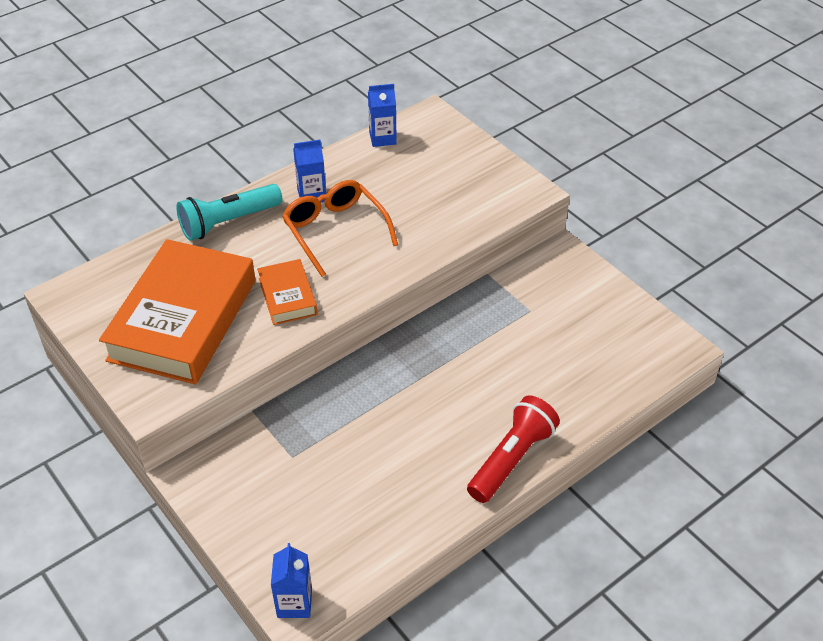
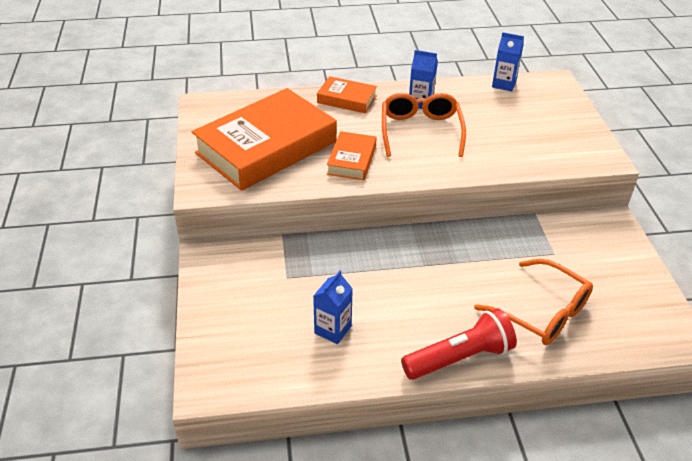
camera: 30 degrees right, 5 degrees down
turquoise flashlight [176,184,282,241] -> orange book [317,76,377,113]
blue carton [271,543,312,618] -> blue carton moved to [313,270,353,344]
none -> orange glasses [474,259,593,345]

